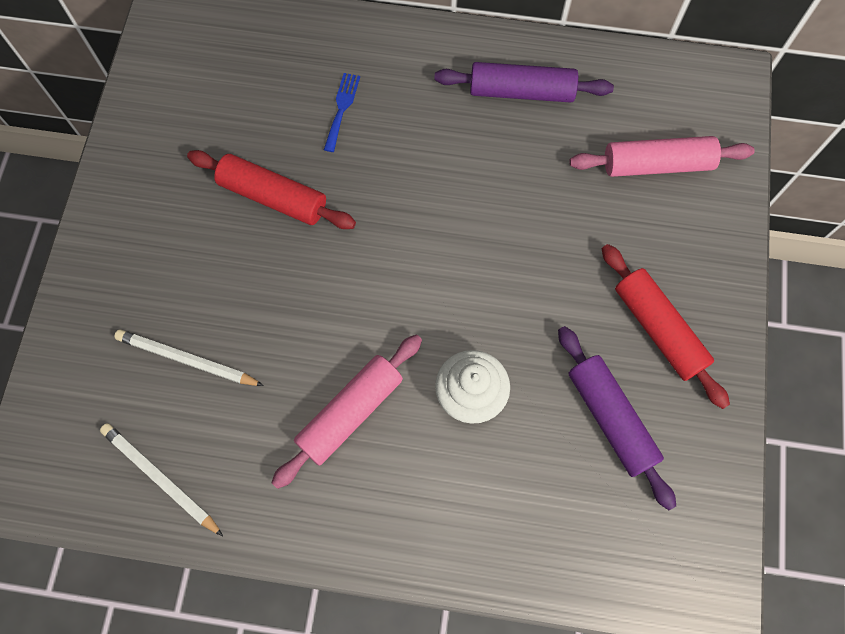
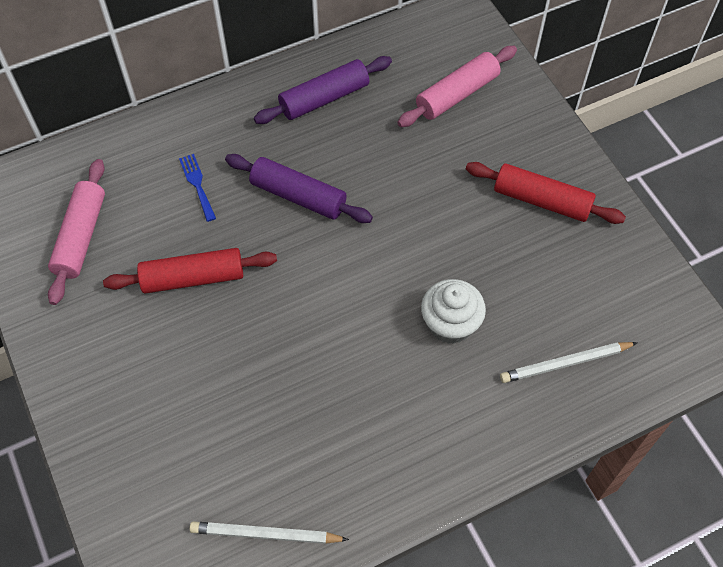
camera: 35 degrees left, 10 degrees down
white pencil [114,329,264,386] -> white pencil moved to [500,342,638,383]
pink rolling pin [271,335,422,489] -> pink rolling pin moved to [48,159,105,305]
purple rolling pin [558,326,676,510] -> purple rolling pin moved to [225,154,373,223]

